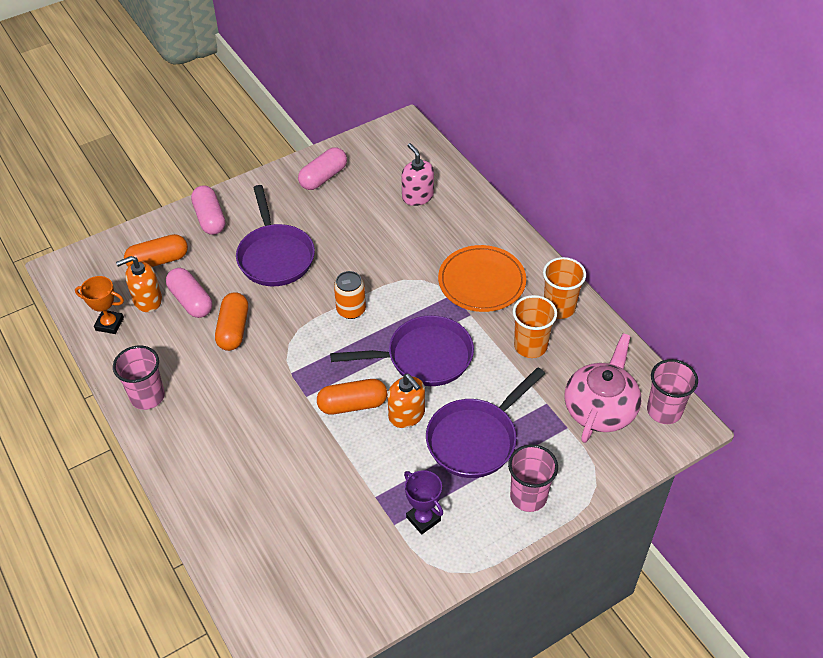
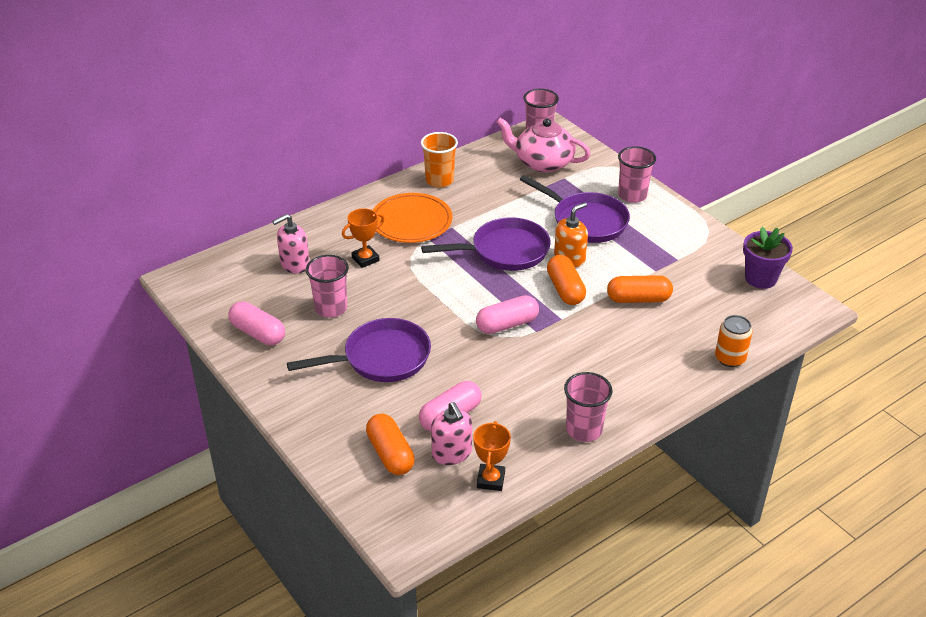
camera: 95 degrees left, 10 degrees down
orange soap dispenser [116,256,162,312] -> pink soap dispenser [431,402,472,465]
pink capsule [191,185,225,235] -> pink capsule moved to [476,295,539,334]
orange capsule [215,292,248,351] -> orange capsule moved to [607,275,673,303]
purple pan [330,315,474,386] -> purple pan turned 90 degrees clockwise [421,217,551,271]
orange can [334,271,366,319] -> orange can moved to [715,315,753,367]
purple trophy [404,470,443,534] -> none
orange cup [513,295,557,358] -> none
none -> pink cup [306,255,349,318]
none -> orange trophy [342,208,384,268]
none -> purple flower pot [743,227,793,289]

